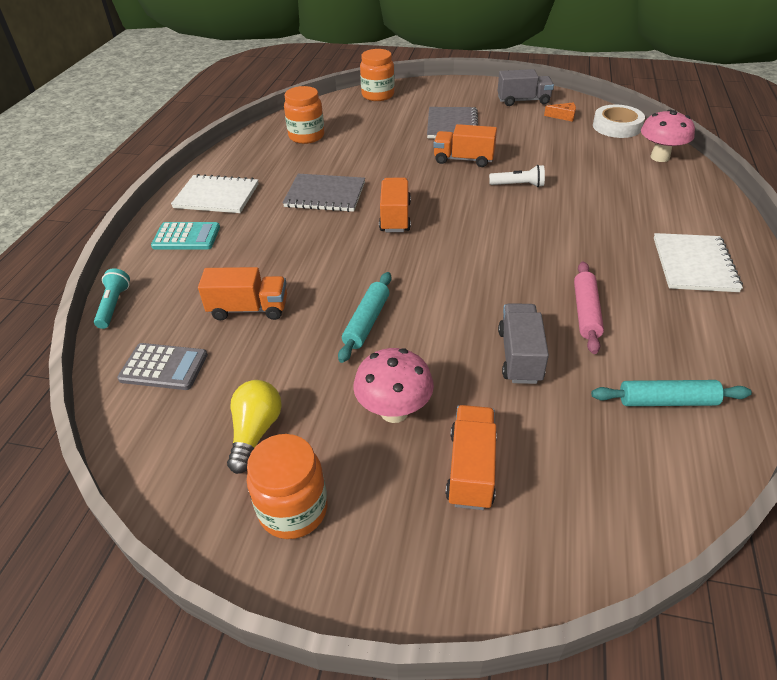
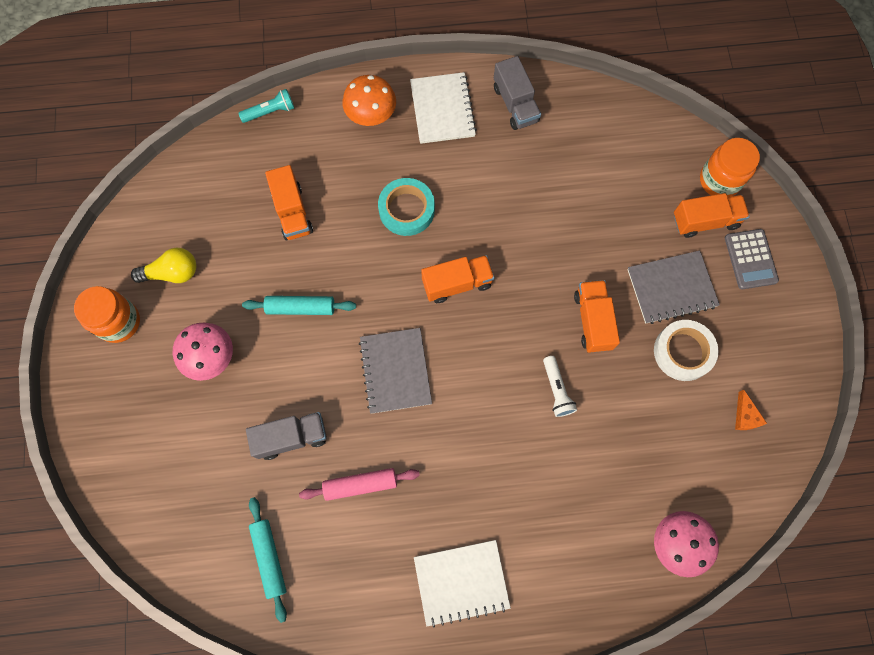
camera: 70 degrees right, 30 degrees up
grey calculator [117,343,208,390] -> grey calculator moved to [725,229,779,289]
turquoise calculator [151,222,220,250] -> orange mushroom [342,75,396,126]
grey notebook [283,174,365,212] -> grey notebook moved to [359,328,432,414]
orange jar [284,86,325,144] -> none
orange truck [445,405,497,510] -> orange truck moved to [674,193,750,238]
grey truck [498,69,554,106] -> grey truck moved to [494,56,541,130]
white tape [593,105,645,138] -> white tape moved to [654,320,719,381]
none -> turquoise tape [378,178,435,236]

